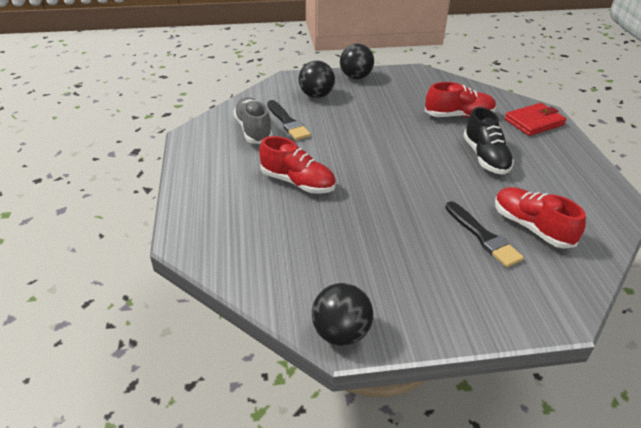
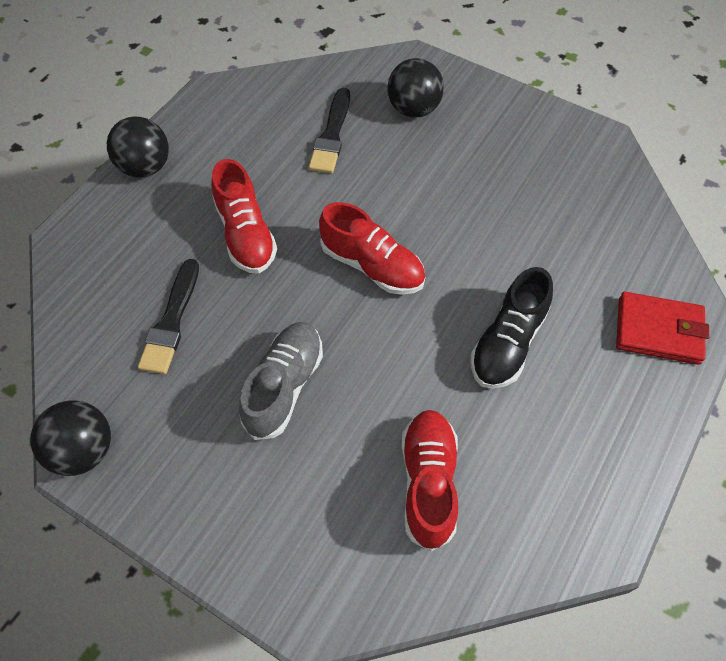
camera: 40 degrees right, 20 degrees up
grey shoe [233,97,273,144] -> grey shoe moved to [239,322,323,440]
black ball [340,44,374,79] -> black ball moved to [107,117,169,178]
red shoe [425,82,496,118] -> red shoe moved to [319,202,425,295]
black brush [445,201,524,267] -> black brush moved to [138,259,199,374]

